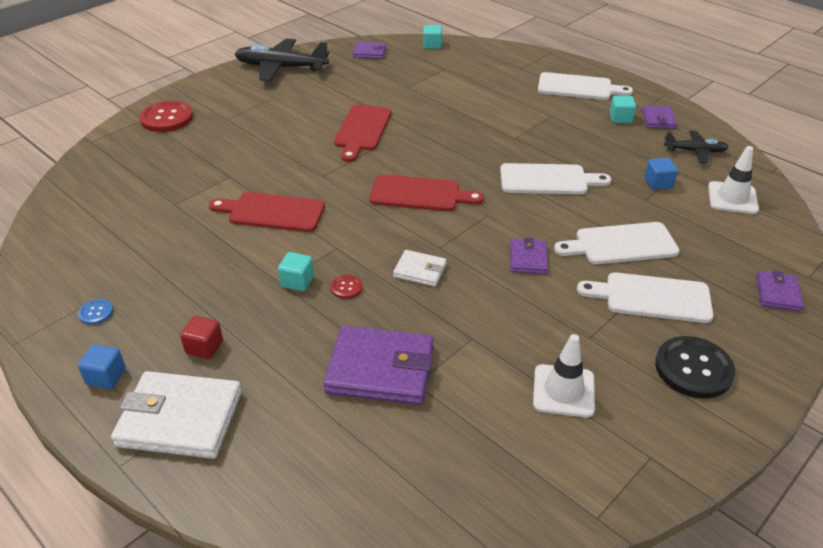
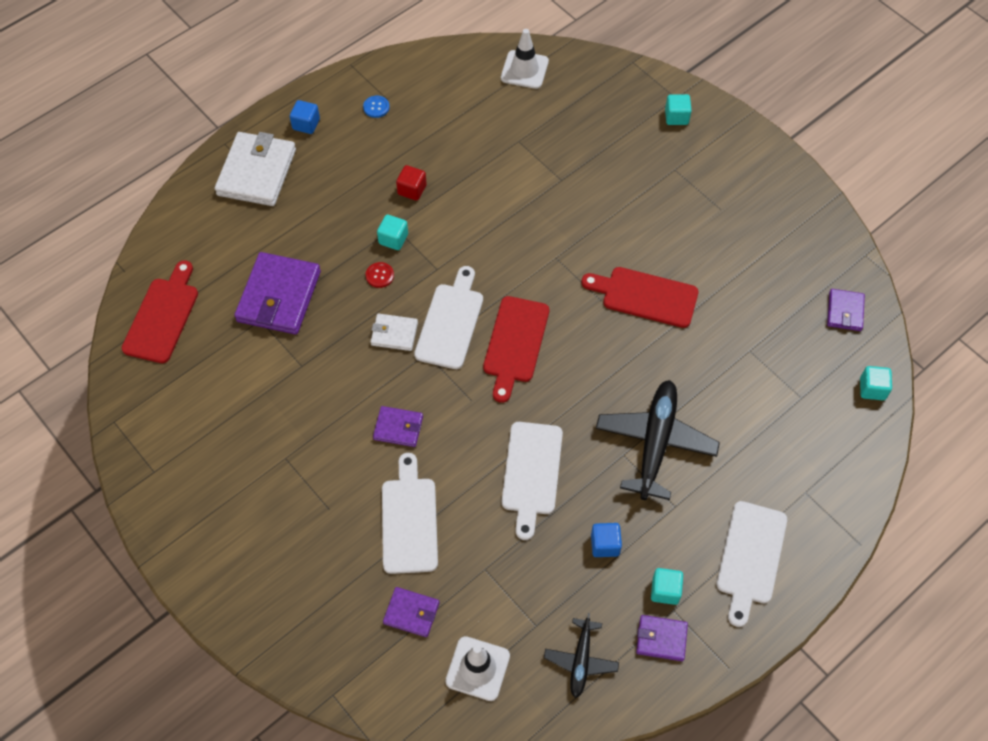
camera: 95 degrees right, 20 degrees up
red button [139,101,193,132] -> turquoise cube [665,94,692,125]
red cube [180,316,223,359] -> red cube moved to [396,165,427,201]
red cutting board [209,192,325,232] -> red cutting board moved to [122,260,198,363]
black plane [235,39,329,81] -> black plane moved to [596,380,720,500]
white wallet [393,250,446,287] -> white wallet turned 75 degrees clockwise [370,313,418,351]
white traffic cone [533,334,595,418] -> white traffic cone moved to [501,29,549,89]
white cutting board [577,272,713,323] -> white cutting board moved to [414,266,483,369]
blue cube [645,158,678,190] -> blue cube moved to [591,523,622,557]
black button [655,336,735,399] -> none
purple wallet [756,270,804,311] -> purple wallet moved to [383,587,439,637]

